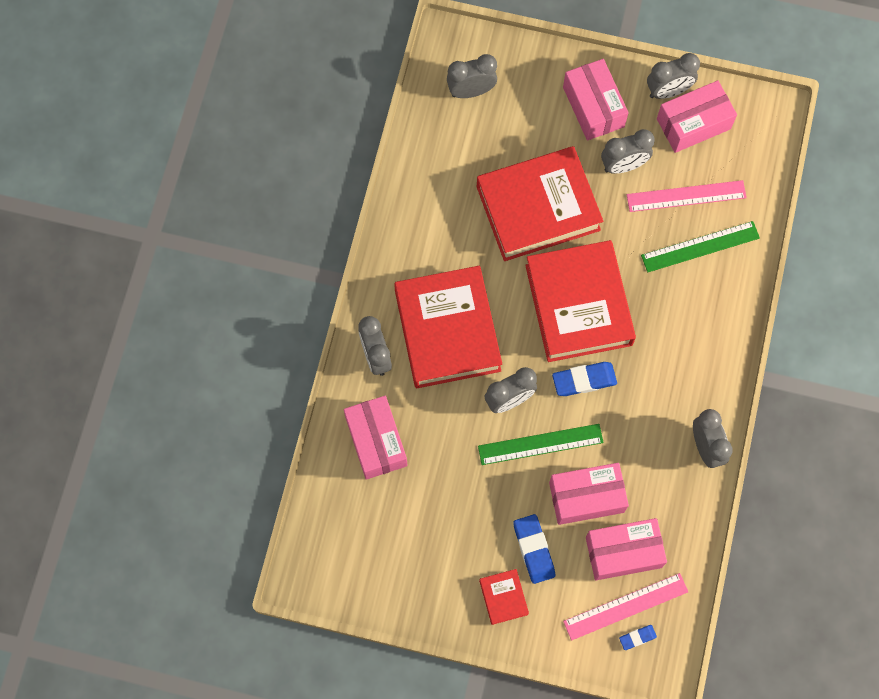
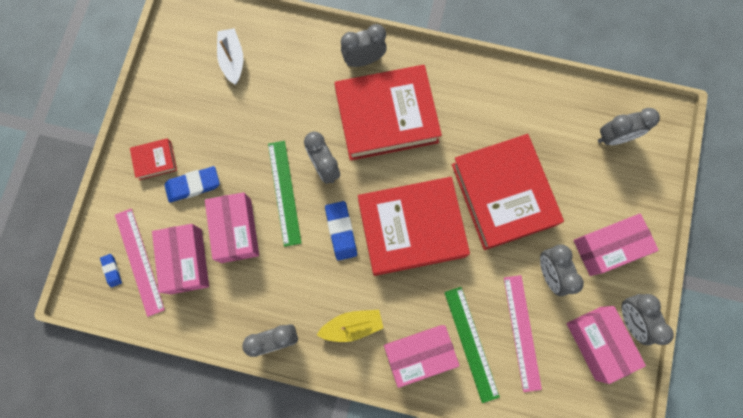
camera: 90 degrees right, 5 degrees up
pink box [344,396,407,480] -> pink box moved to [384,325,460,388]
grey clock [447,54,497,98] -> grey clock turned 90 degrees clockwise [598,108,660,145]
none -> white boat [217,28,243,85]
none -> yellow boat [317,310,383,342]

